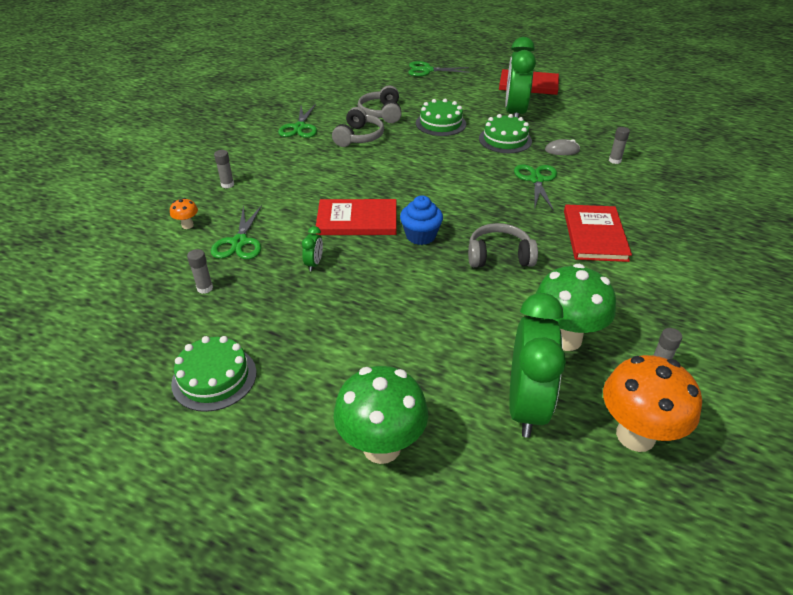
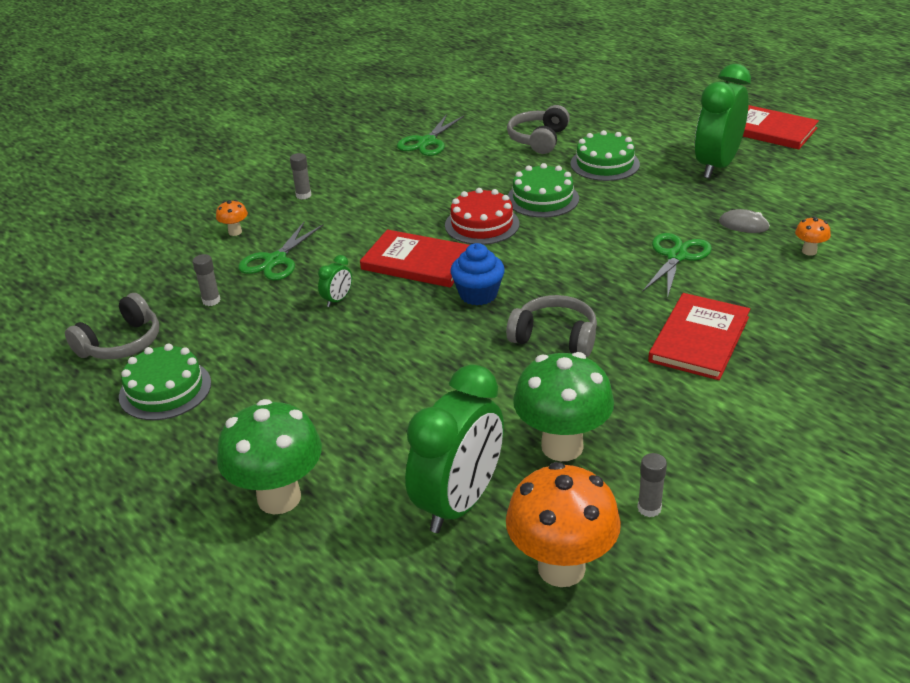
camera: 25 degrees right, 5 degrees down
grey headphones [332,107,384,147] -> grey headphones moved to [65,293,159,359]
green scissors [408,61,470,77] -> none
green cake [479,114,532,153] -> green cake moved to [508,163,579,218]
grey glue stick [609,127,630,164] -> orange mushroom [795,217,831,256]
none -> red cake [445,188,519,245]

